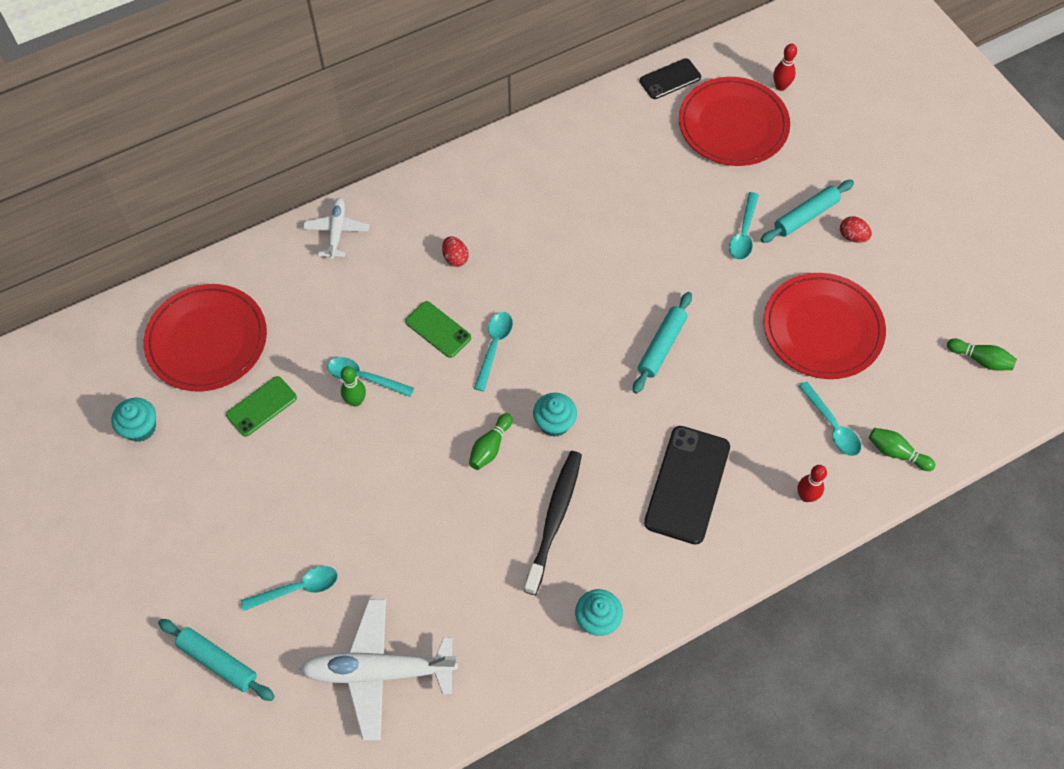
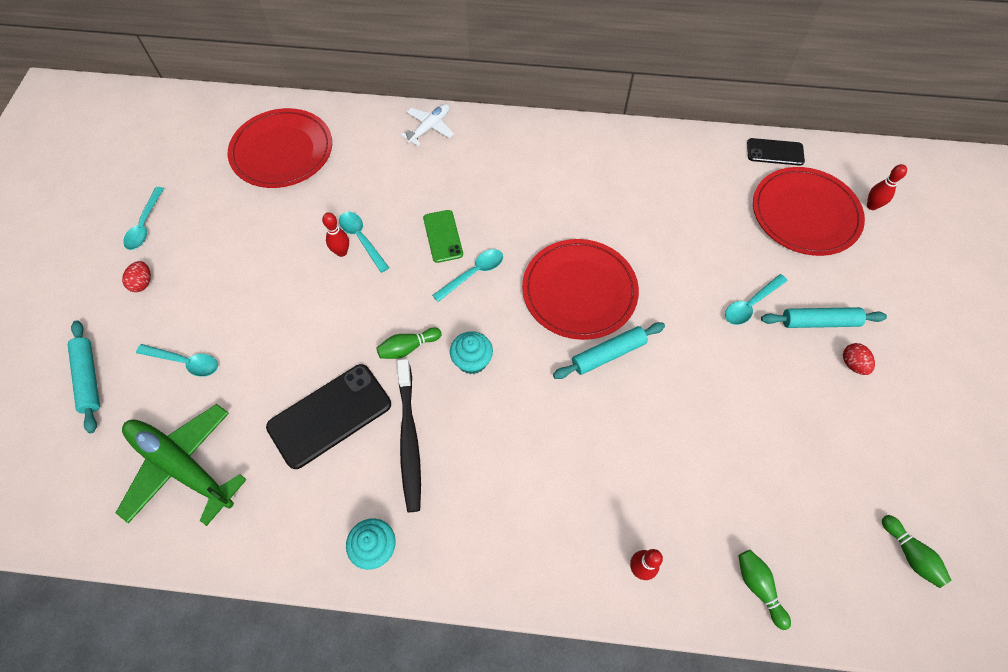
camera: 35 degrees right, 0 degrees up
turquoise cupcake [111,398,156,442] -> none
green phone [226,376,297,437] -> none
white plane [299,599,458,741] -> green plane [116,404,247,526]
green bowling pin [341,366,366,407] -> red bowling pin [322,212,349,257]
red egg [442,236,469,267] -> red egg moved to [122,261,151,292]
black toothbrush [524,451,582,595] -> black toothbrush turned 120 degrees clockwise [397,359,421,512]
black phone [644,426,730,545] -> black phone moved to [266,364,391,469]
red plate [764,273,886,379] -> red plate moved to [522,239,639,340]
turquoise spoon [798,381,861,456] -> turquoise spoon moved to [123,187,164,250]

